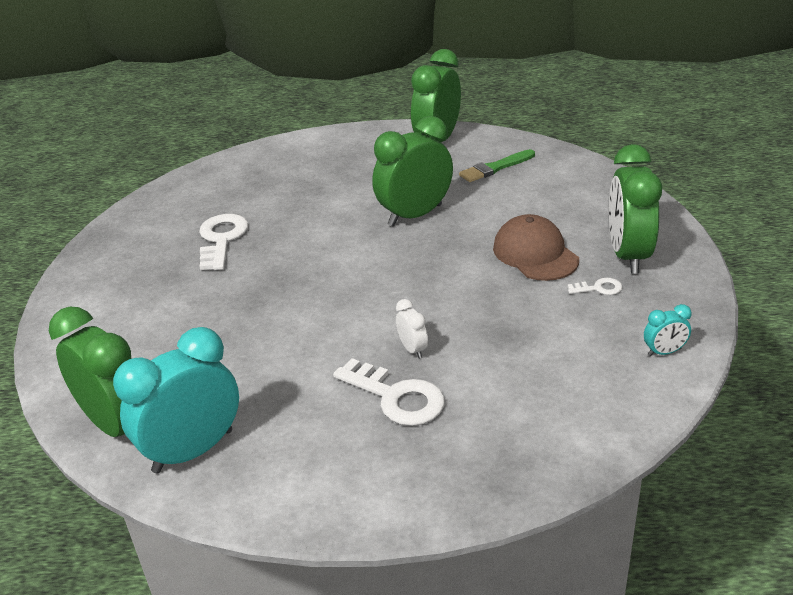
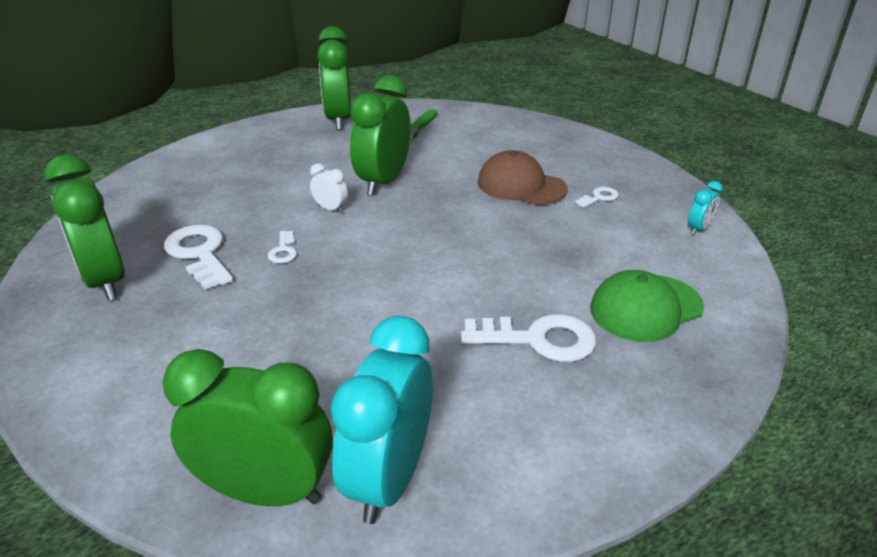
camera: 35 degrees left, 0 degrees up
white clock [396,299,428,359] -> white clock moved to [310,163,348,213]
green clock [609,144,662,274] -> green clock moved to [44,154,125,301]
none -> white key [268,231,297,263]
none -> green cap [590,270,704,342]

